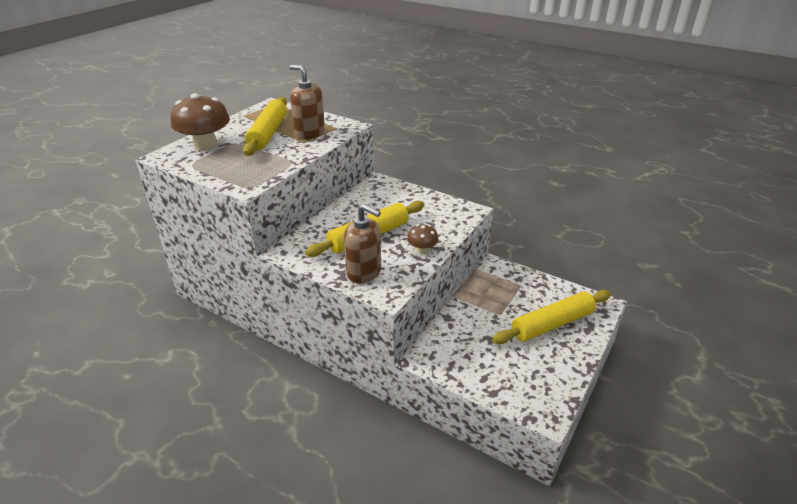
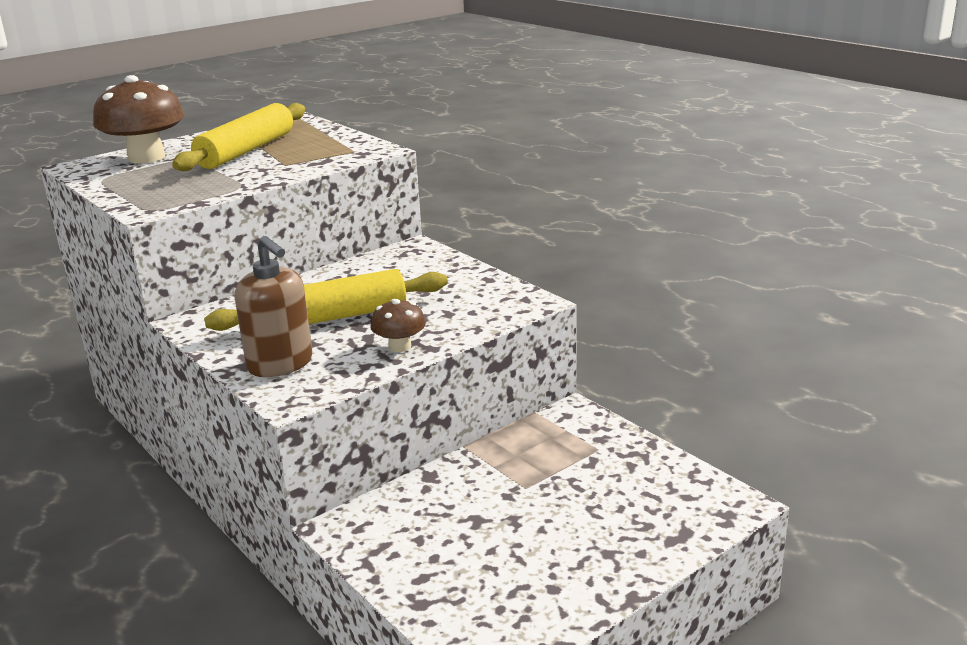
camera: 20 degrees right, 10 degrees down
brown soap dispenser [290,65,325,140] -> none
yellow rolling pin [492,290,611,344] -> none

